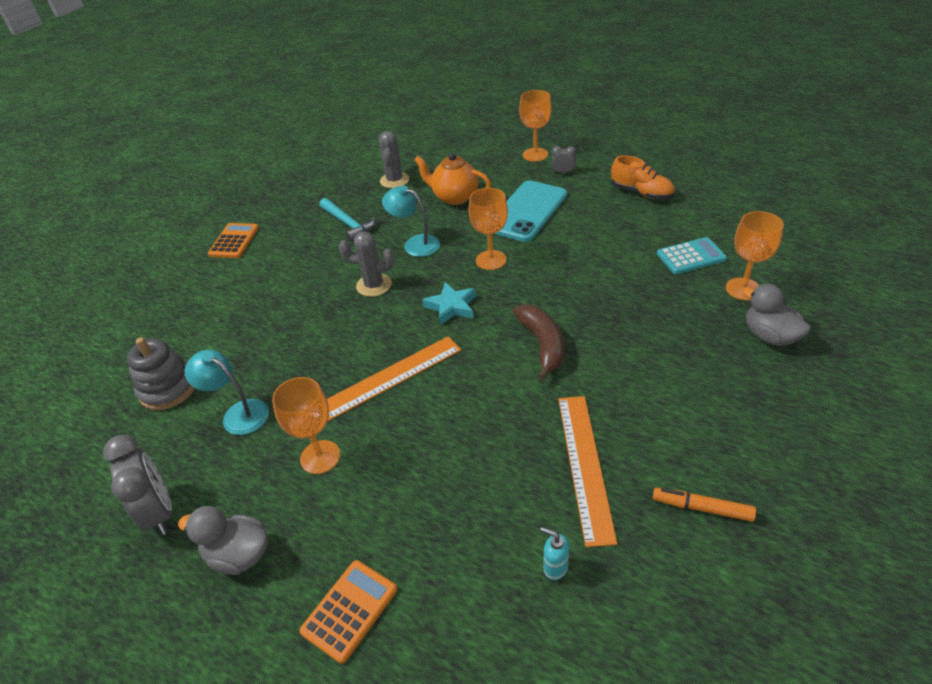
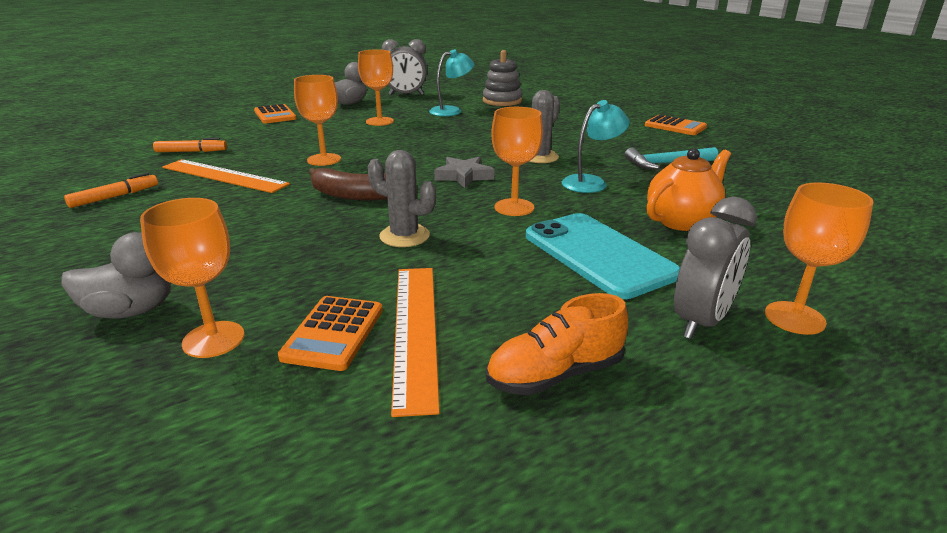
camera: 115 degrees right, 15 degrees down
orange ruler [327,336,461,421] -> orange ruler moved to [391,268,440,417]
grey cactus [379,131,409,188] -> grey cactus moved to [368,150,436,247]
turquoise star [422,282,476,325] -> grey star [434,156,494,188]
turquoise soap dispenser [540,527,570,580] -> orange marker [153,138,227,152]
grey clock [552,146,576,173] -> grey clock [674,197,757,339], size x2.04
turquoise calculator [657,237,727,274] -> orange calculator [278,296,383,371]
none -> orange goblet [294,75,341,166]

